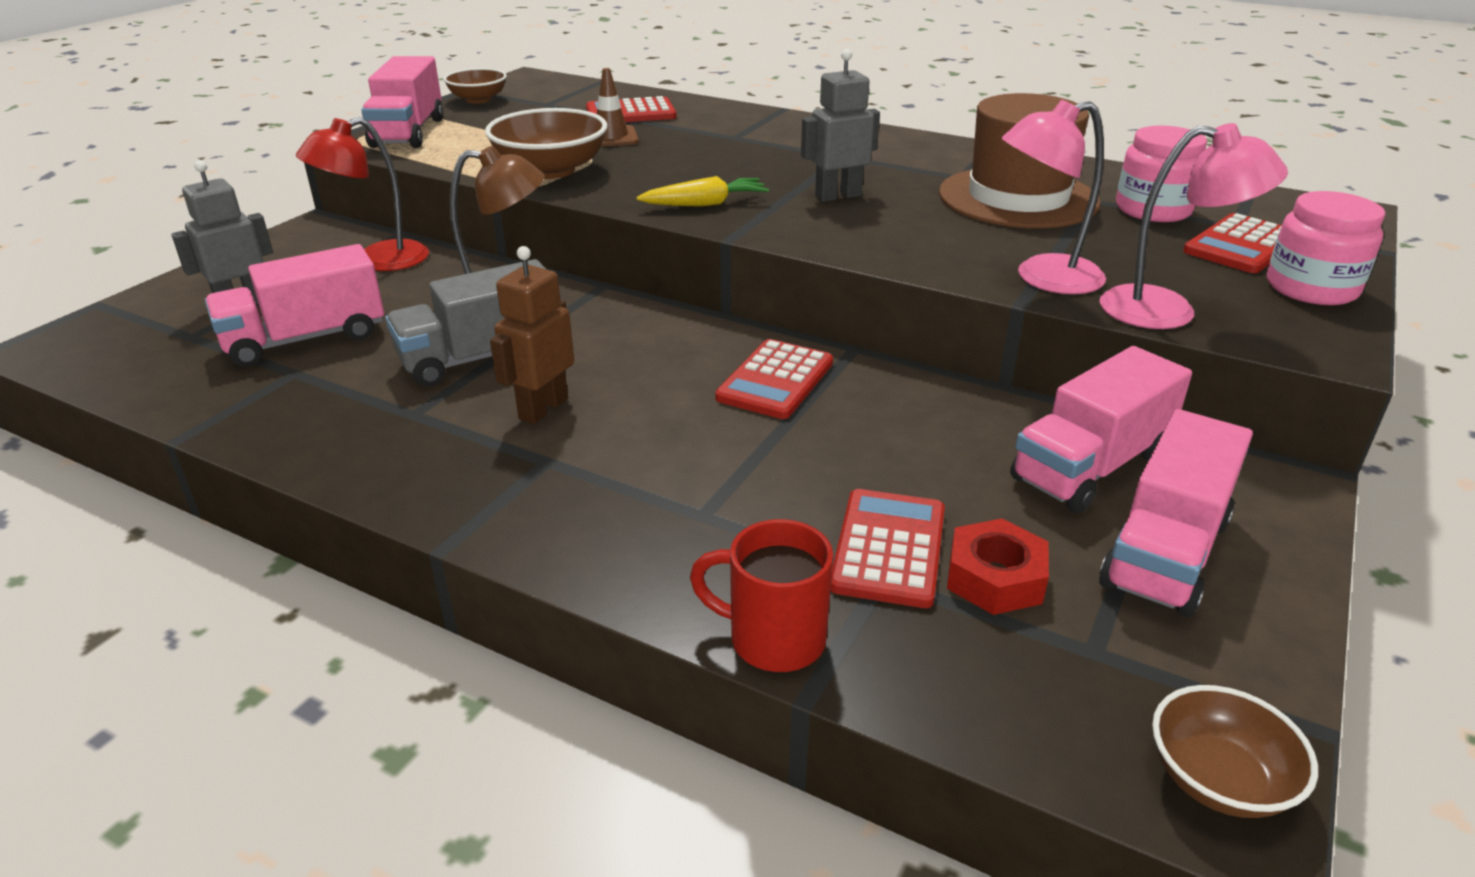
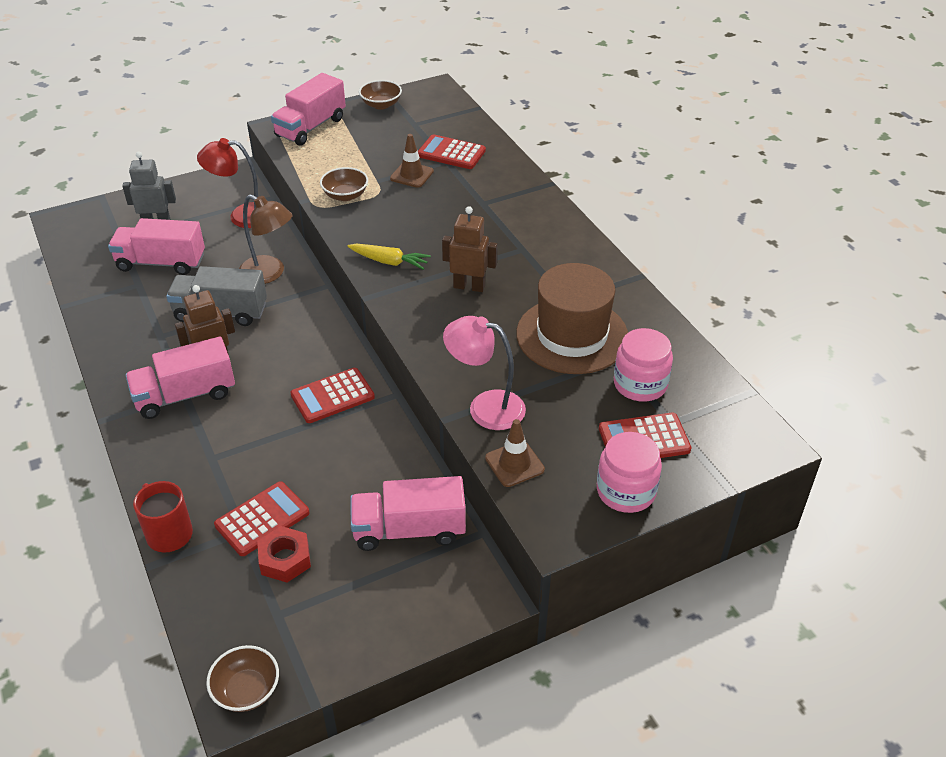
camera: 35 degrees right, 10 degrees up
brown bowl [485,108,607,179] -> brown bowl [320,167,368,201], size x0.62
grey robot [801,49,880,202] -> brown robot [442,206,497,292]
pink lamp [1099,123,1288,329] -> brown traffic cone [485,419,545,487]
pink truck [1099,409,1253,617] -> pink truck moved to [125,336,235,419]

